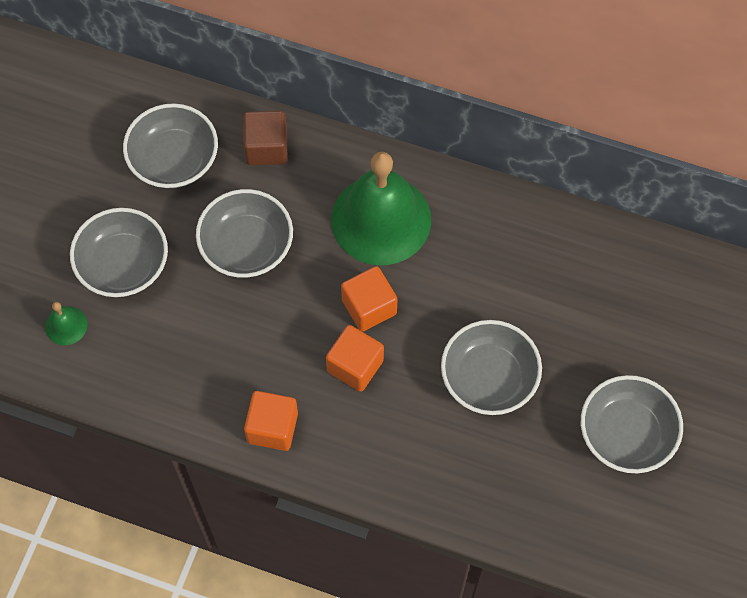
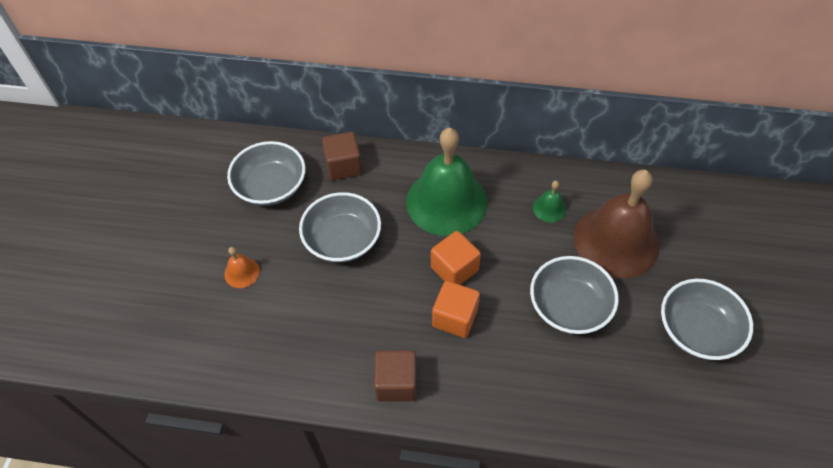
camera: 10 degrees left, 10 degrees down
green bell [45,302,87,345] -> green bell moved to [533,181,566,222]
grey bowl [70,208,168,297] -> orange bell [224,247,260,288]
orange cube [244,391,298,451] -> brown cube [374,350,416,402]
none -> brown bell [574,170,660,279]

